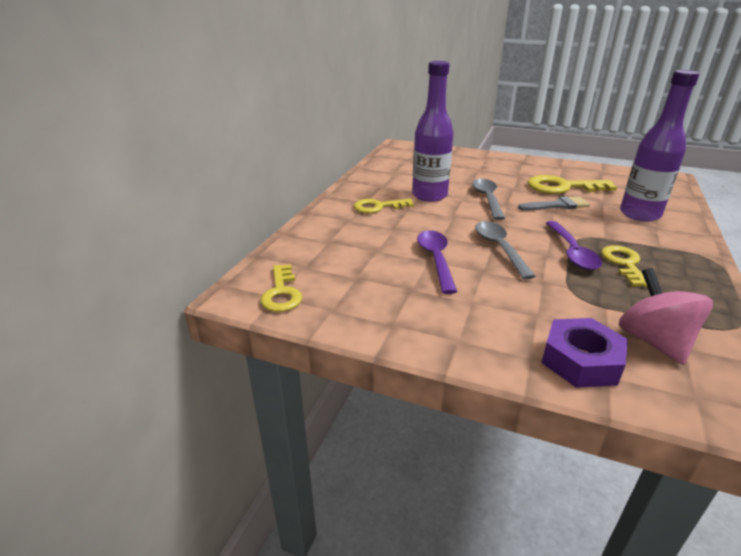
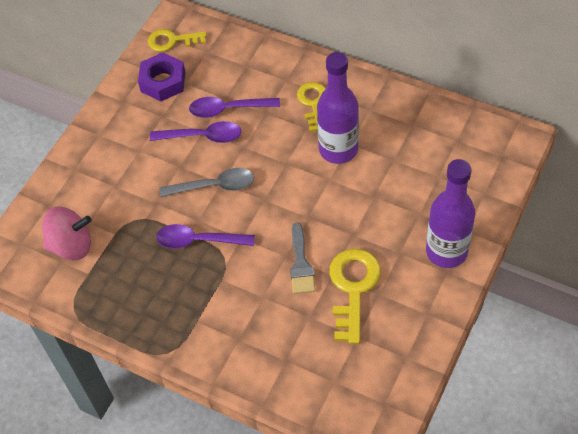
camera: 100 degrees right, 25 degrees up
grey spoon [472,179,505,220] -> none
purple nut [541,318,628,388] -> purple nut moved to [138,53,185,101]
yellow key [601,245,647,287] -> none
purple bottle [620,70,699,222] -> purple bottle moved to [426,159,475,268]
none -> purple spoon [189,97,280,118]

